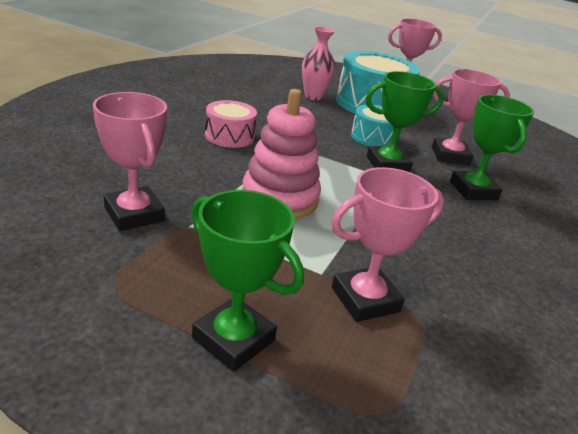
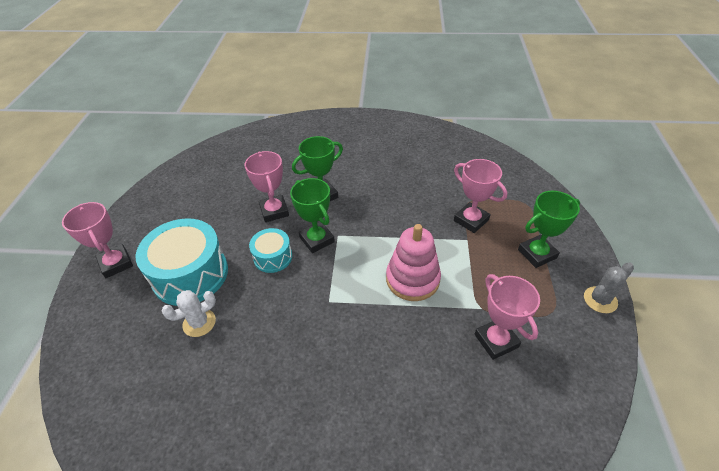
camera: 105 degrees left, 15 degrees up
pink trophy [93,92,167,231] -> pink trophy turned 60 degrees counterclockwise [475,274,540,360]
green trophy [191,190,304,372] -> green trophy turned 45 degrees clockwise [518,191,580,268]
pink drum [205,100,257,148] -> none
pink vase [302,26,335,101] -> white cactus [162,290,216,337]
none -> grey cactus [584,262,634,313]

